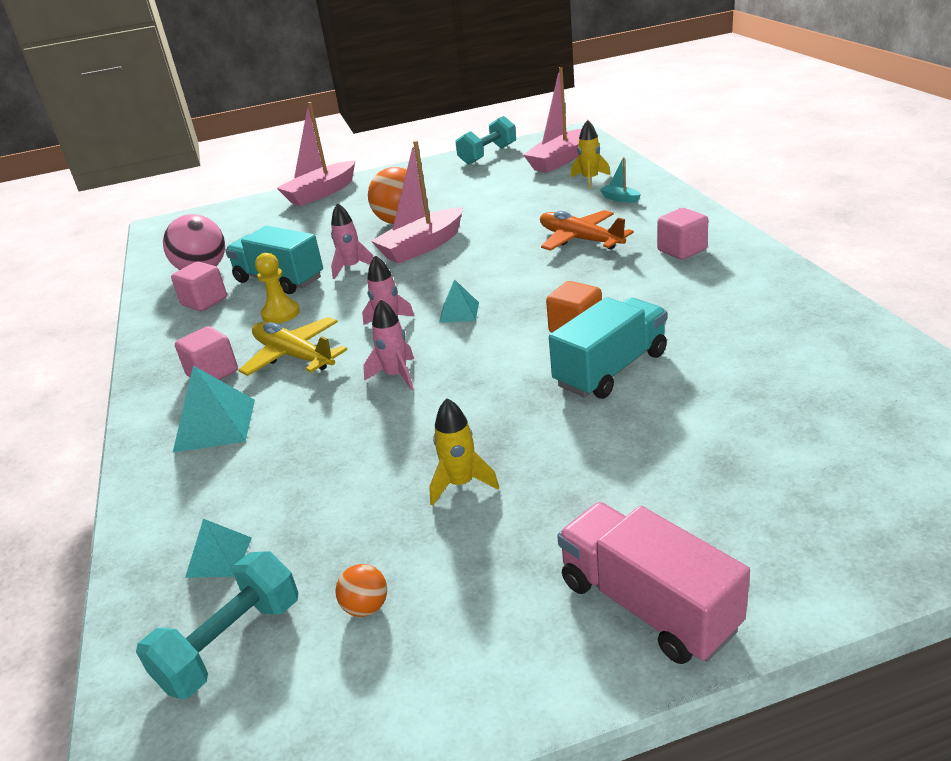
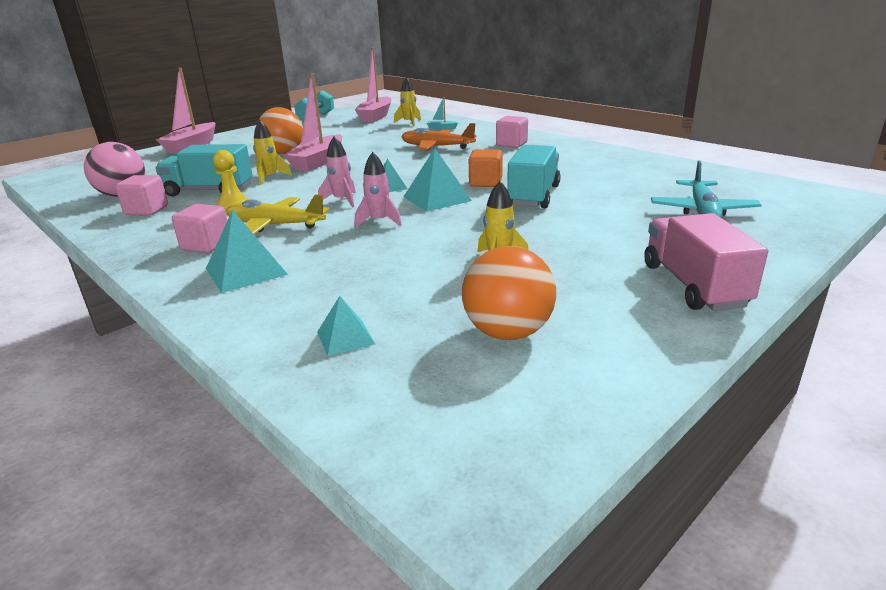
camera: 30 degrees left, 5 degrees down
turquoise dumbbell [136,551,298,699] -> none
pink rocket [331,203,374,279] -> yellow rocket [253,120,292,185]
orange ball [335,564,387,617] -> orange ball [462,246,556,340], size x2.15
pink truck [557,502,750,664] -> pink truck turned 60 degrees clockwise [644,213,768,311]
none -> turquoise pyramid [404,148,472,212]
none -> turquoise plane [651,161,762,218]

